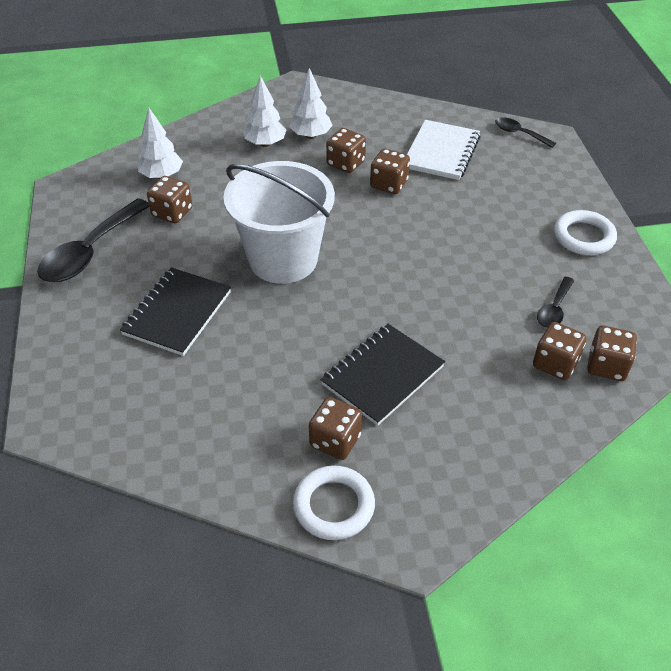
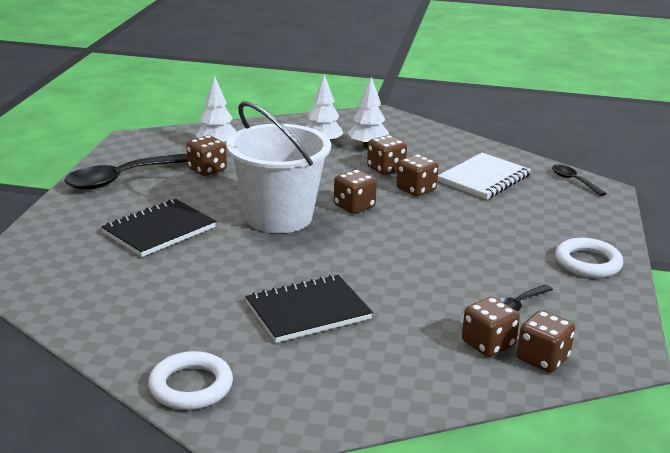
camera: 20 degrees right, 20 degrees down
brown dice [309,397,362,460] -> brown dice moved to [334,169,377,214]

